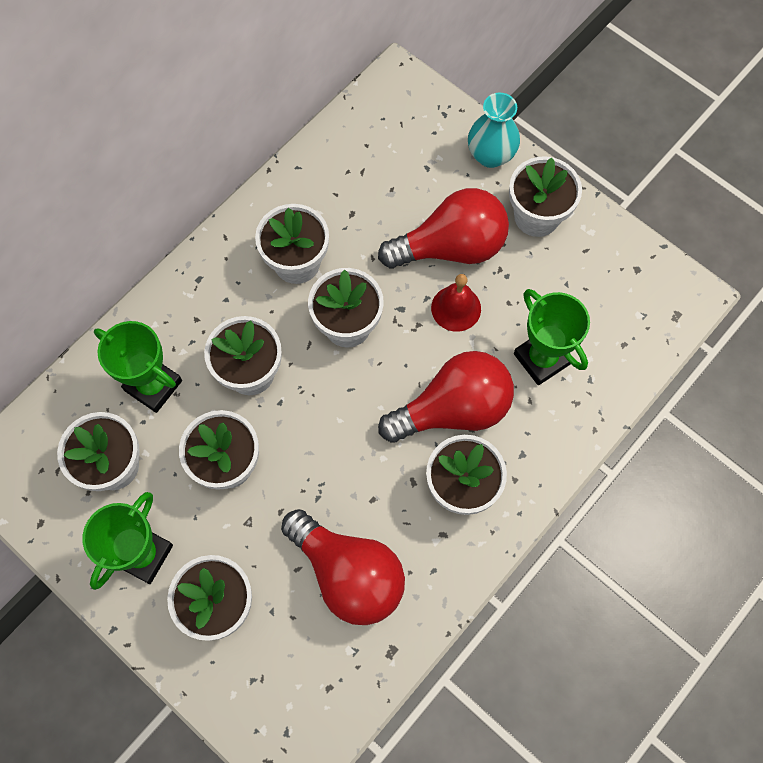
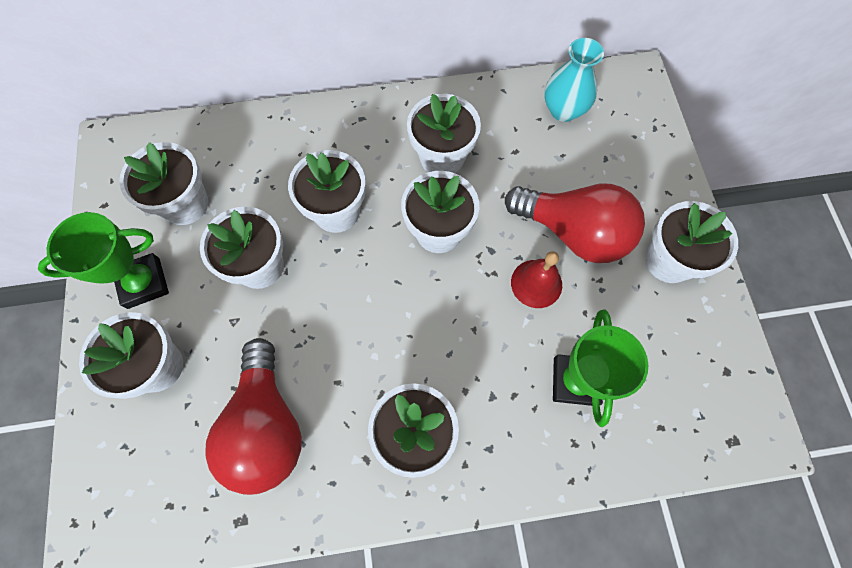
camera: 40 degrees right, 0 degrees up
green trophy [94,321,182,413] -> none
red light bulb [378,351,514,443] -> none
turquoise vase [468,93,520,168] -> turquoise vase moved to [544,38,604,122]

